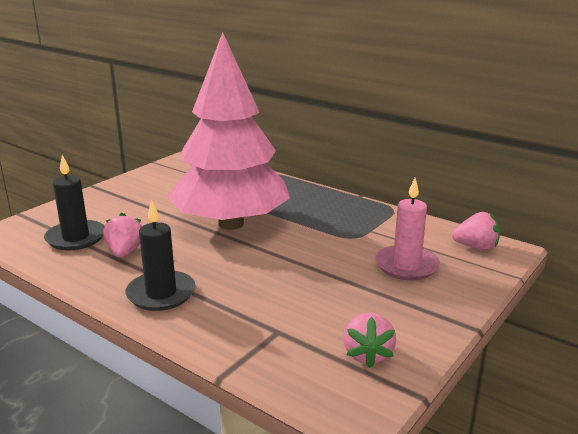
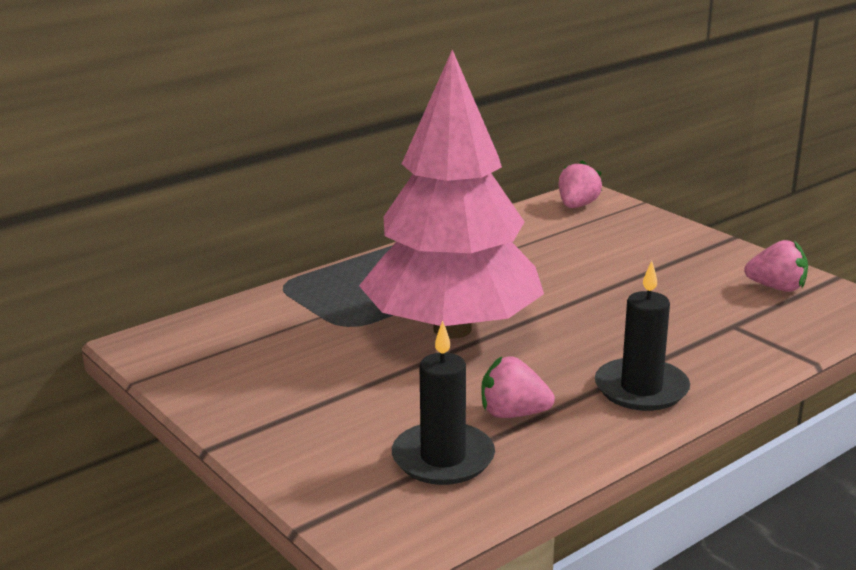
camera: 75 degrees left, 0 degrees up
pink candle [375,178,440,281] -> none

